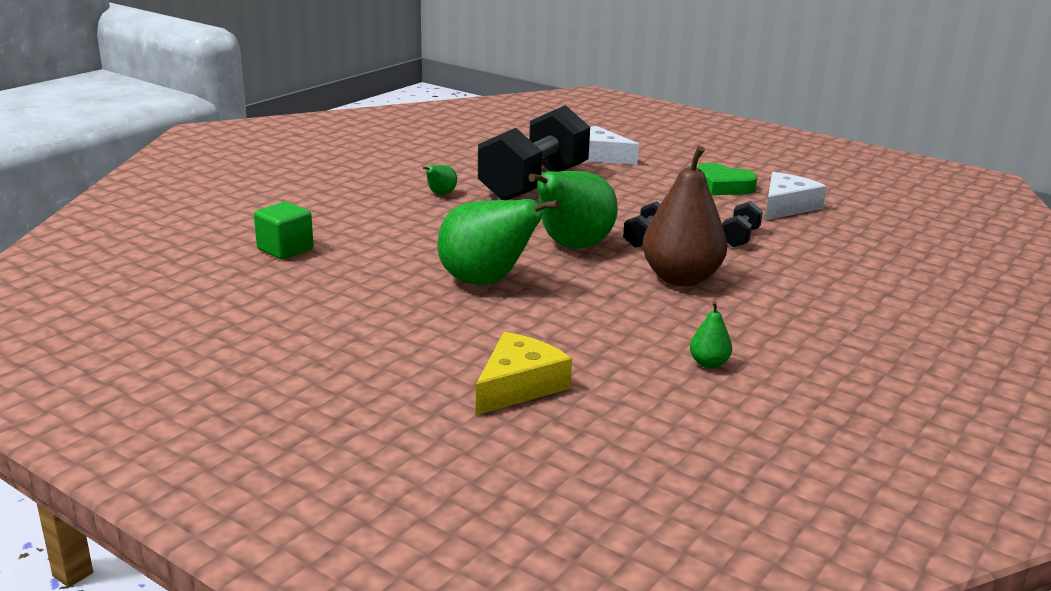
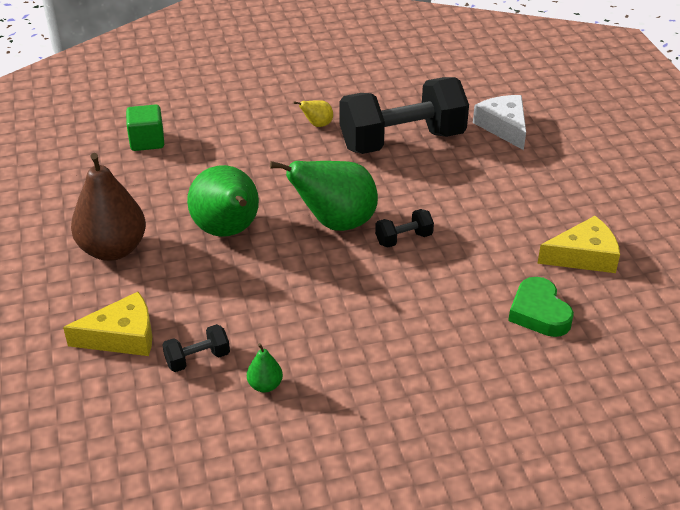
camera: 40 degrees right, 15 degrees up
green pear [423,165,457,195] -> yellow pear [293,101,333,127]
brown pear [642,146,727,286] -> brown pear moved to [71,153,146,261]
green heart [696,163,757,195] -> green heart moved to [508,277,574,337]
black dumbbell [722,201,763,247] -> black dumbbell moved to [162,324,230,372]
white cheese [765,172,827,220] -> yellow cheese [537,216,620,273]

